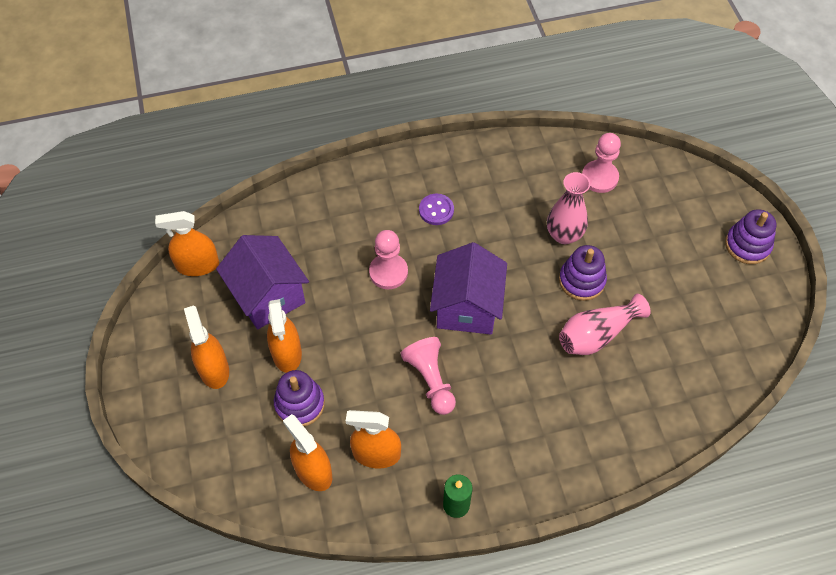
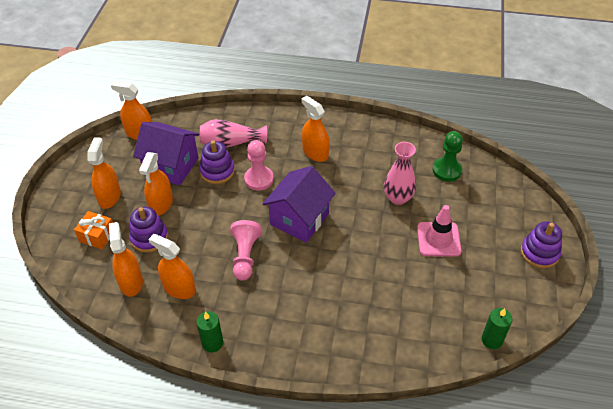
camera: 25 degrees right, 10 degrees down
purple house [216,235,309,329] -> purple house turned 60 degrees counterclockwise [133,122,199,185]
purple button [419,194,454,225] -> orange spray bottle [301,96,330,162]
purple stacking toy [559,245,607,301] -> purple stacking toy moved to [199,140,235,184]
pink vase [559,294,651,355] -> pink vase moved to [200,119,267,148]
pink pawn [582,133,621,193] -> green pawn [432,131,463,181]
none -> orange gift [74,211,113,249]
none -> pink traffic cone [417,205,461,257]
none -> green candle [482,308,512,349]

